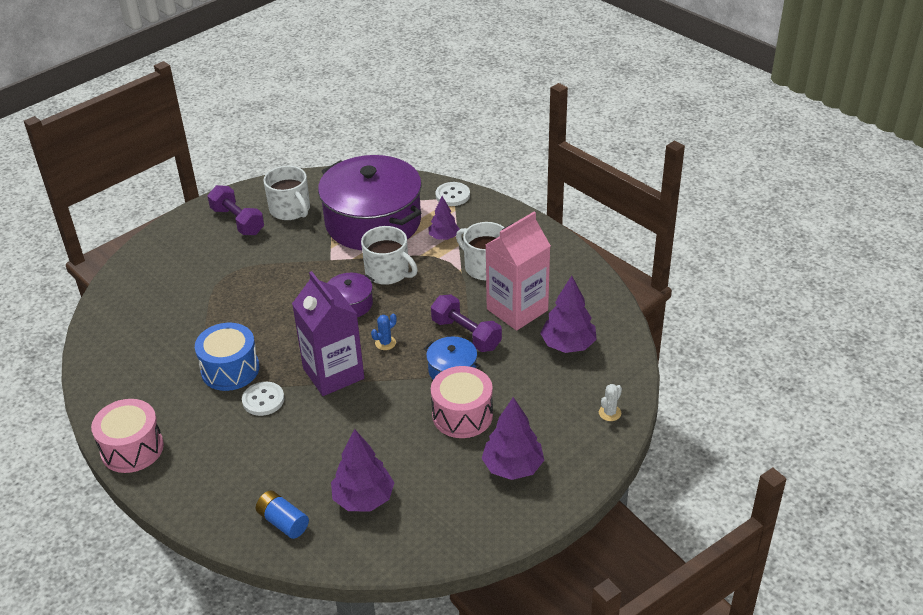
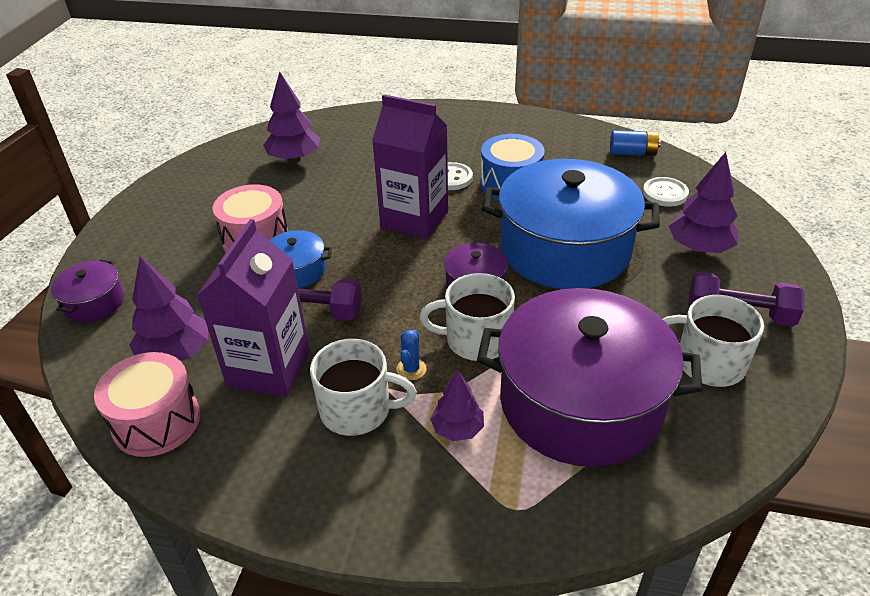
camera: 145 degrees right, 0 degrees up
pink drum [91,399,164,473] -> pink drum moved to [94,352,200,457]
blue battery [256,490,309,539] -> blue battery moved to [610,130,661,156]
blue cactus [371,313,397,350] -> blue cactus moved to [396,330,426,380]
white button [436,182,470,206] -> white button moved to [643,177,689,207]
purple tree [482,397,544,480] -> purple tree moved to [669,152,739,253]
pink carton [486,212,551,331] -> purple carton [197,219,310,397]
white cactus [599,384,622,421] -> purple pot [51,260,124,322]
none -> blue pot [482,159,660,289]

